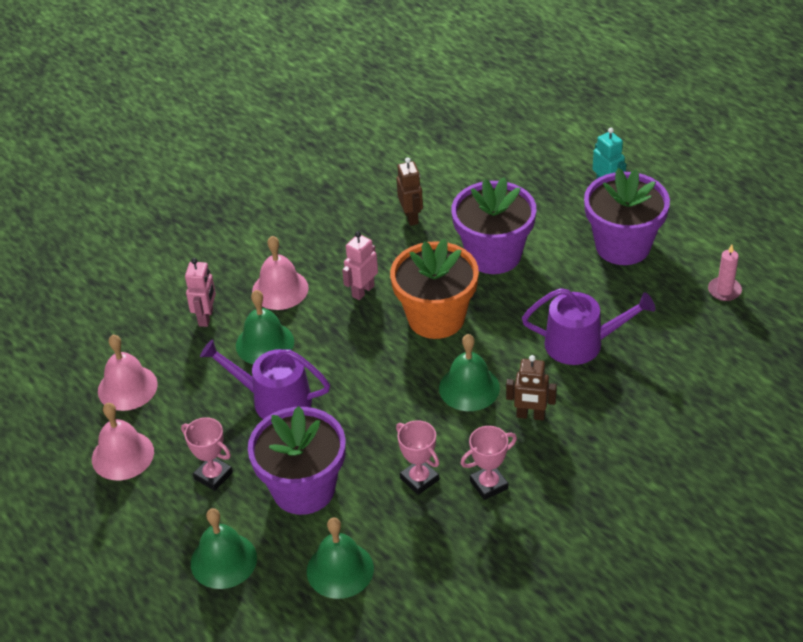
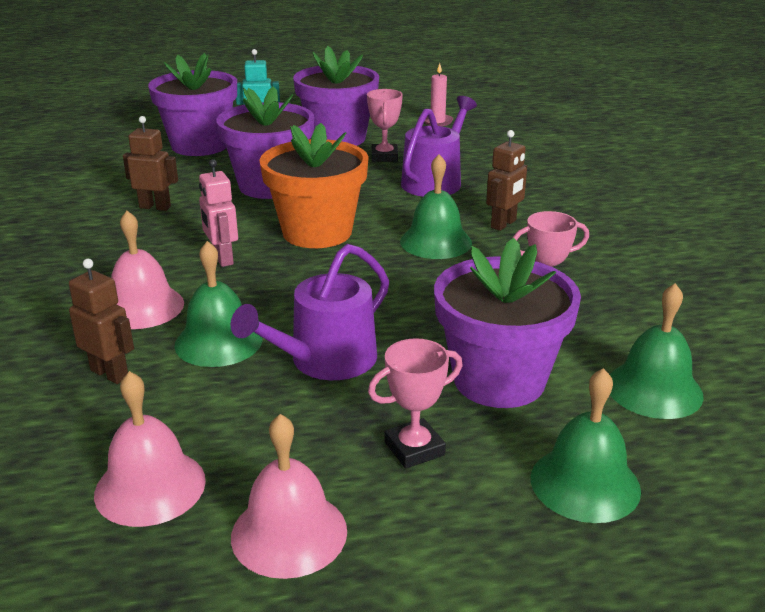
camera: 65 degrees left, 15 degrees down
pink robot [185,258,216,327] -> brown robot [69,259,134,384]
pink trophy [460,426,517,500] -> pink trophy moved to [367,89,403,162]
none -> purple flower pot [148,53,237,156]

